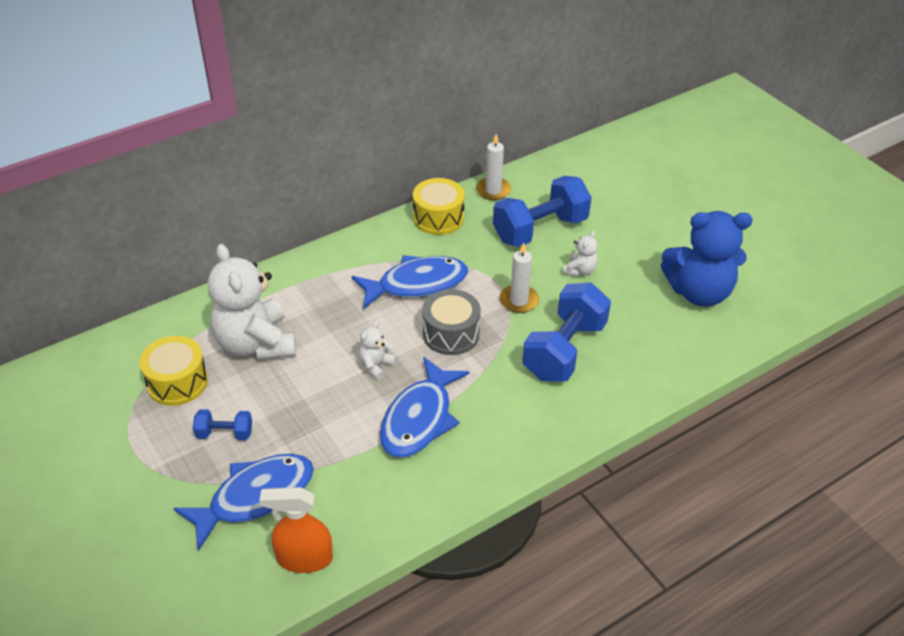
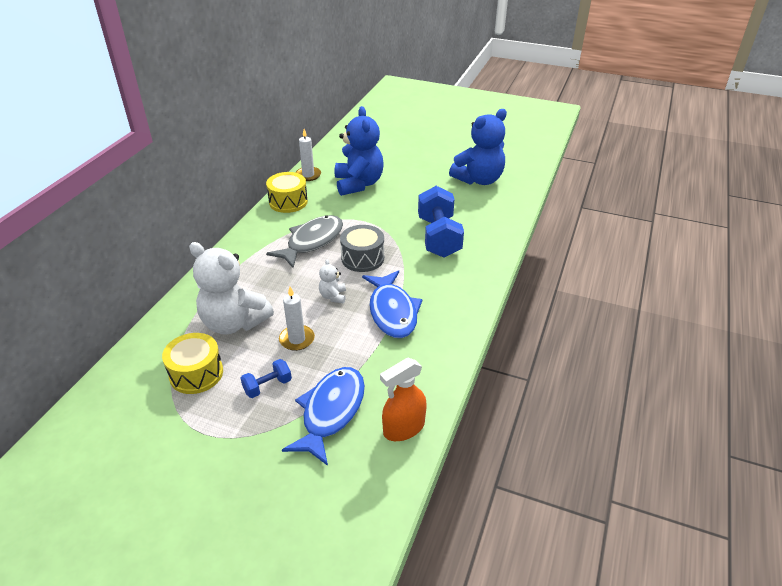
camera: 35 degrees left, 5 degrees down
blue fish [352,255,468,309] -> grey fish [266,215,343,268]
blue dumbbell [493,176,592,247] -> blue teddy bear [335,106,384,196]
white candle [500,243,539,313] -> white candle moved to [279,287,315,351]
white teddy bear [563,231,598,277] -> none

